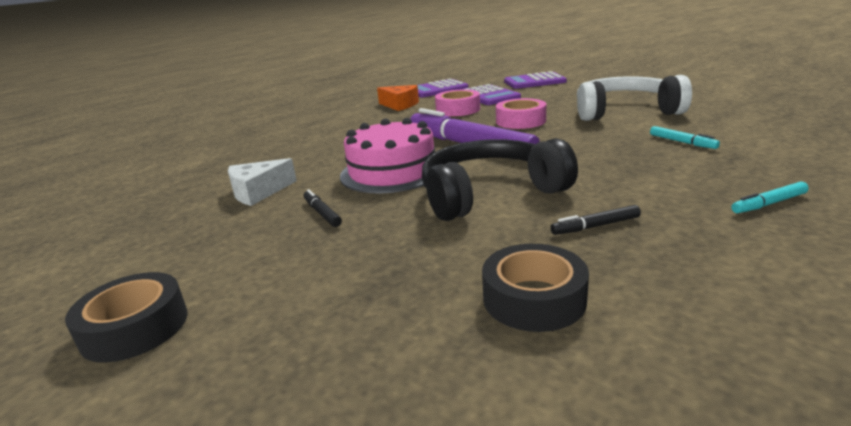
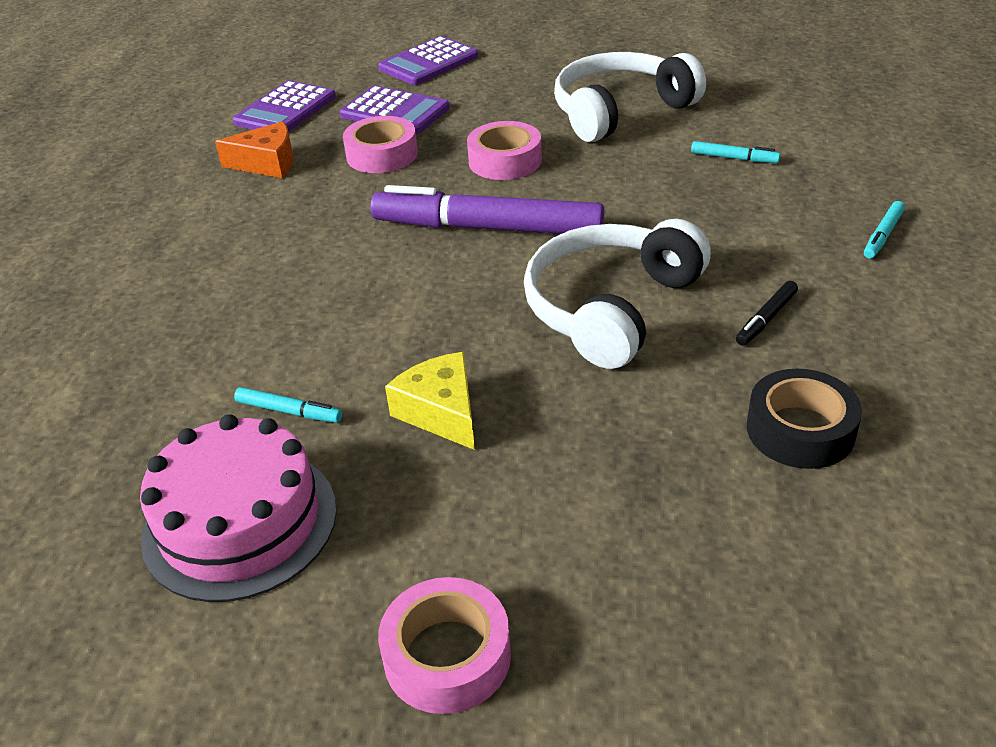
camera: 35 degrees left, 15 degrees up
black tape [65,272,188,363] -> pink tape [378,577,511,714]
white cheese [228,158,297,206] -> turquoise marker [234,387,342,423]
black marker [304,189,342,227] -> yellow cheese [385,352,475,450]
pink cake [340,118,435,193] -> pink cake moved to [140,414,337,602]
black headphones [422,138,578,221] -> white headphones [524,219,711,369]

